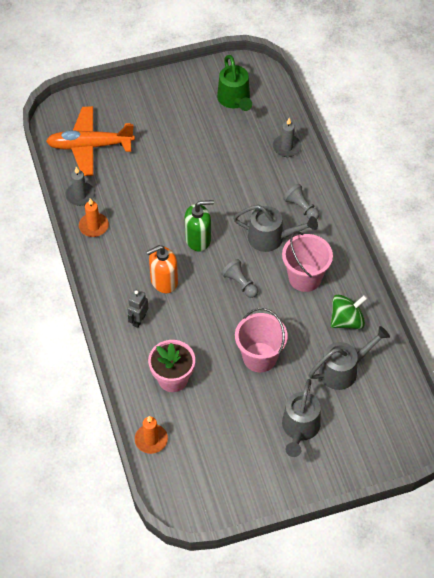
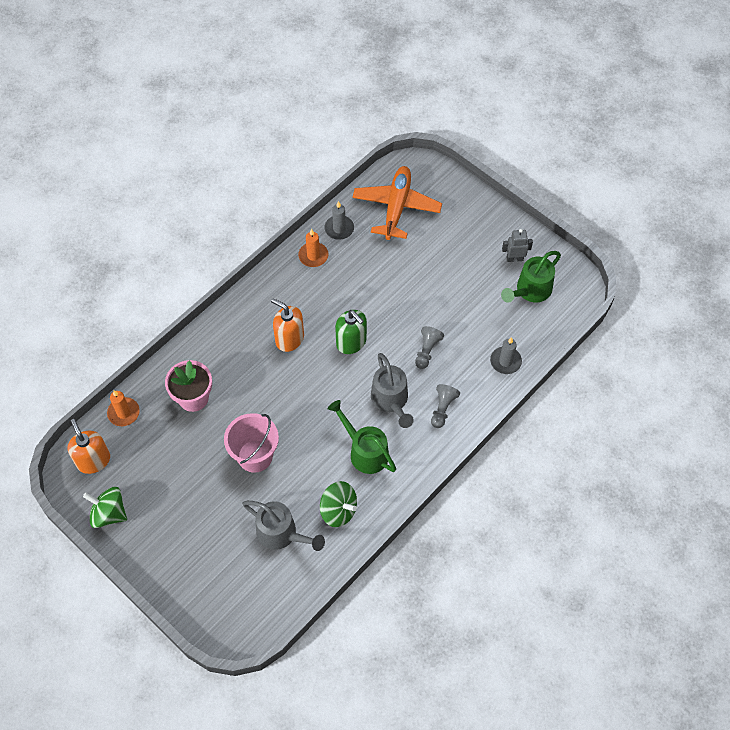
camera: 60 degrees right, 5 degrees up
orange plane [46,106,135,176] -> orange plane turned 45 degrees clockwise [352,166,442,240]
grey robot [127,289,148,328] -> grey robot moved to [502,229,533,262]
grey pawn [221,259,258,298] -> grey pawn moved to [415,326,444,369]
pink bucket [282,231,333,292] -> green watering can [328,400,396,474]
grey watering can [282,379,321,457] -> none
none -> orange soap dispenser [68,419,110,474]
none -> green spinning top [83,487,127,528]

